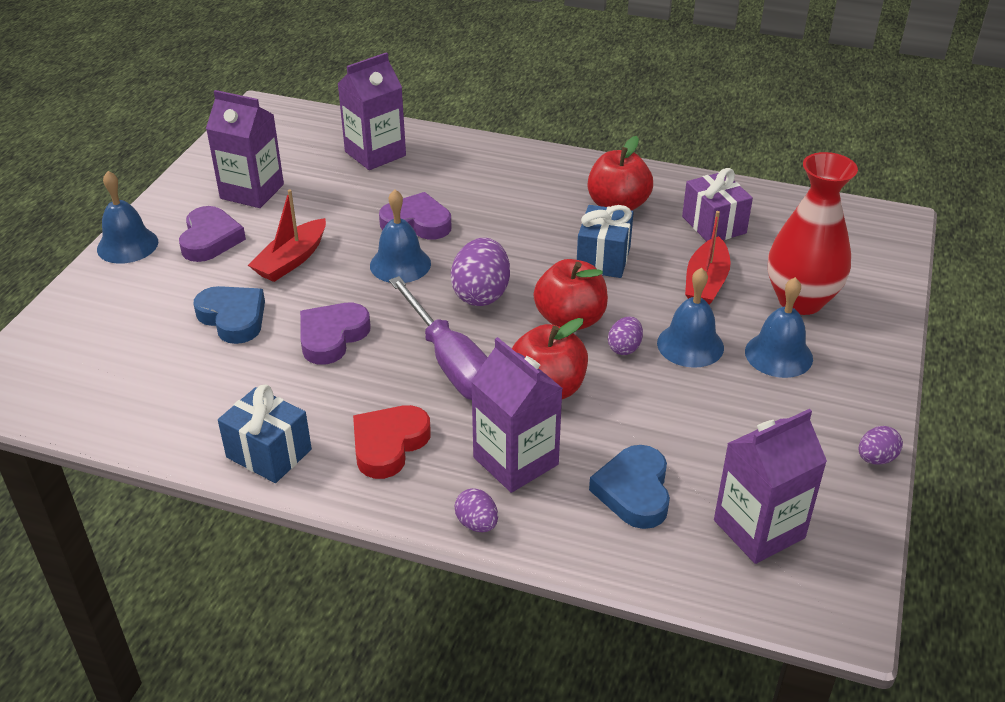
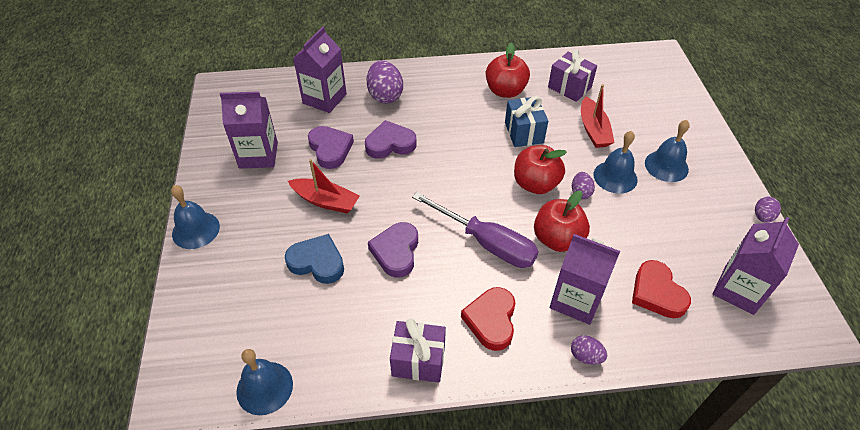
camera: 25 degrees left, 10 degrees up
purple heart [179,206,246,262] -> purple heart moved to [308,126,354,169]
blue gift [218,384,312,483] -> purple gift [390,319,446,382]
red boat [248,190,326,282] -> red boat turned 75 degrees counterclockwise [288,159,360,213]
blue bell [370,189,431,283] -> blue bell moved to [236,349,293,415]
purple egg [451,238,510,306] -> purple egg moved to [367,60,403,104]
blue heart [589,445,670,529] -> red heart [632,260,691,318]
red vase [768,152,858,315] -> none

